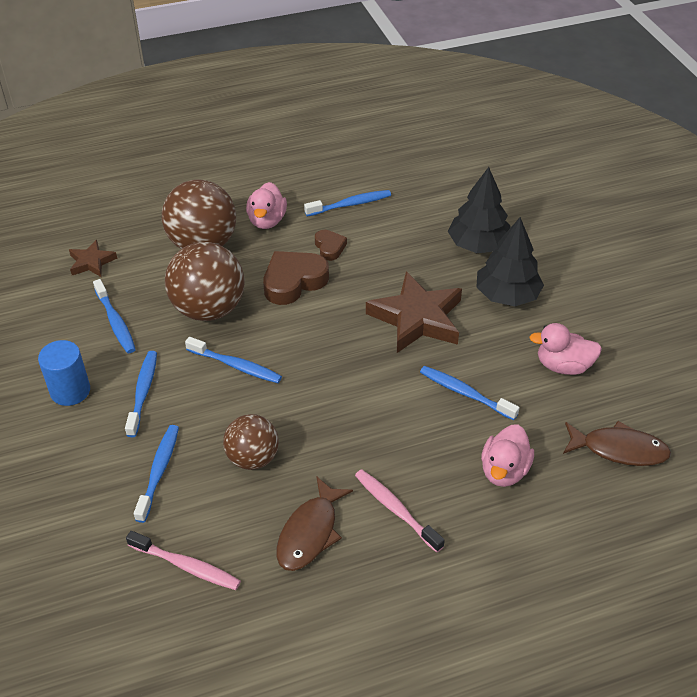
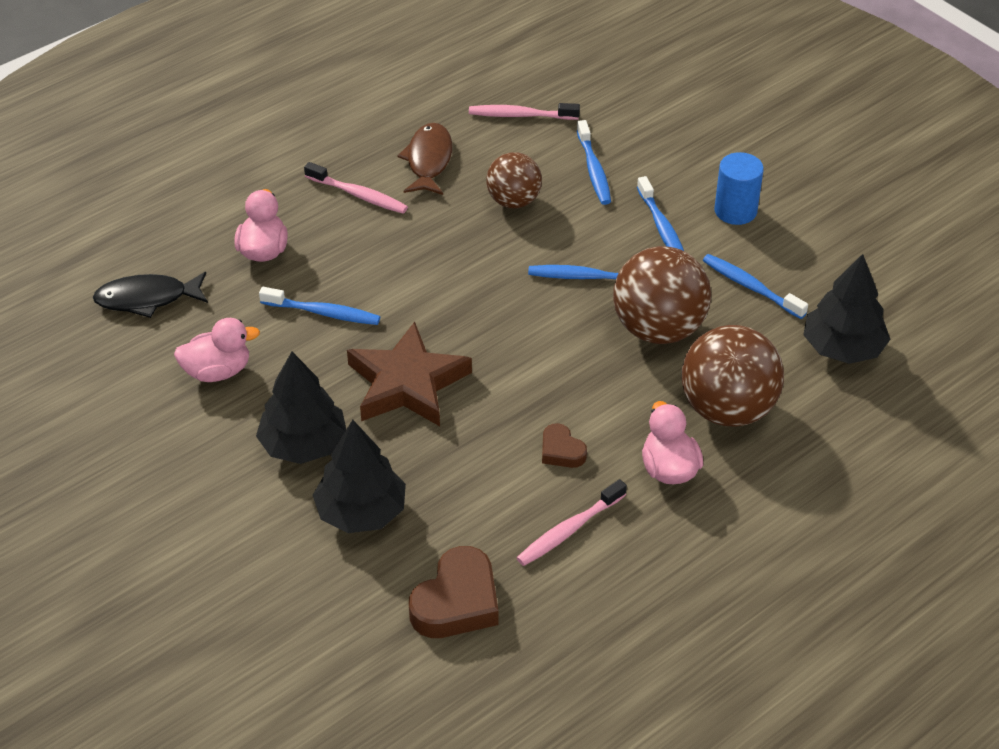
camera: 160 degrees right, 0 degrees up
brown star [69,240,117,277] -> black tree [803,254,890,364]
brown heart [263,251,329,305] -> brown heart moved to [409,546,499,638]
blue toothbrush [304,190,391,216] -> pink toothbrush [517,479,627,566]
brown fish [563,421,671,466] -> black fish [93,272,208,318]

